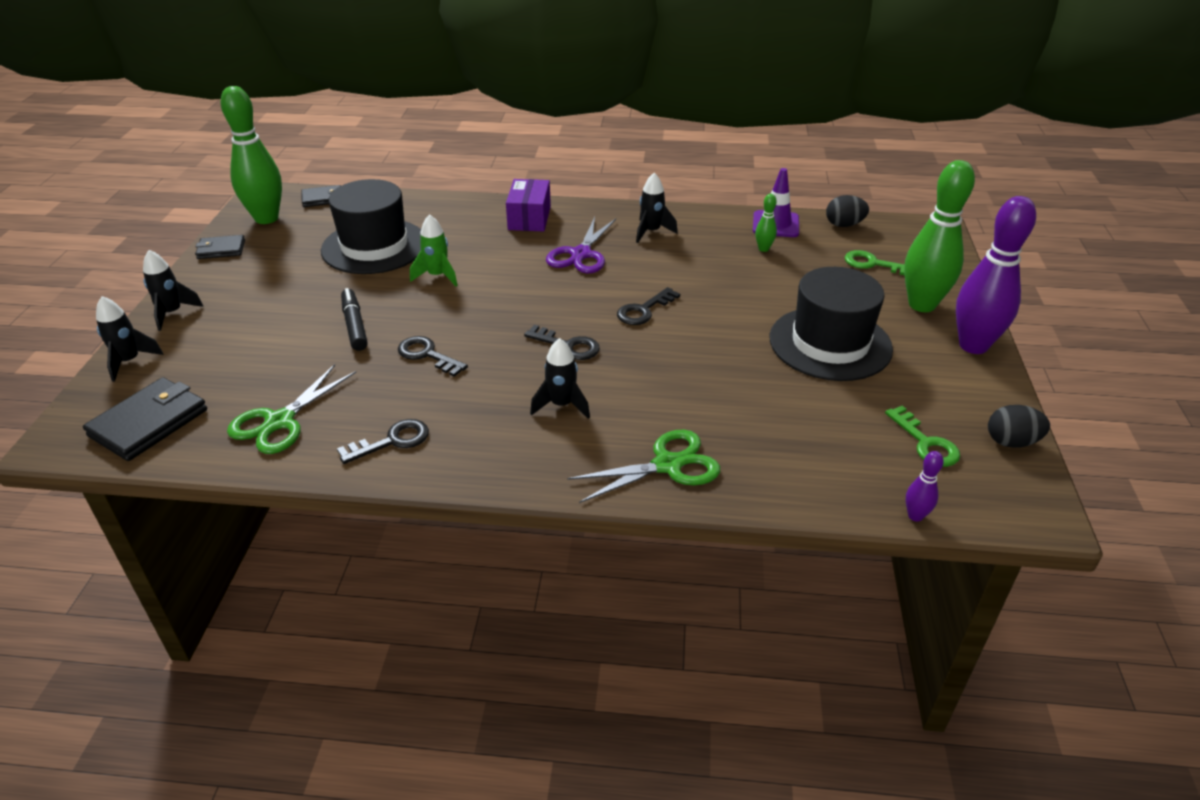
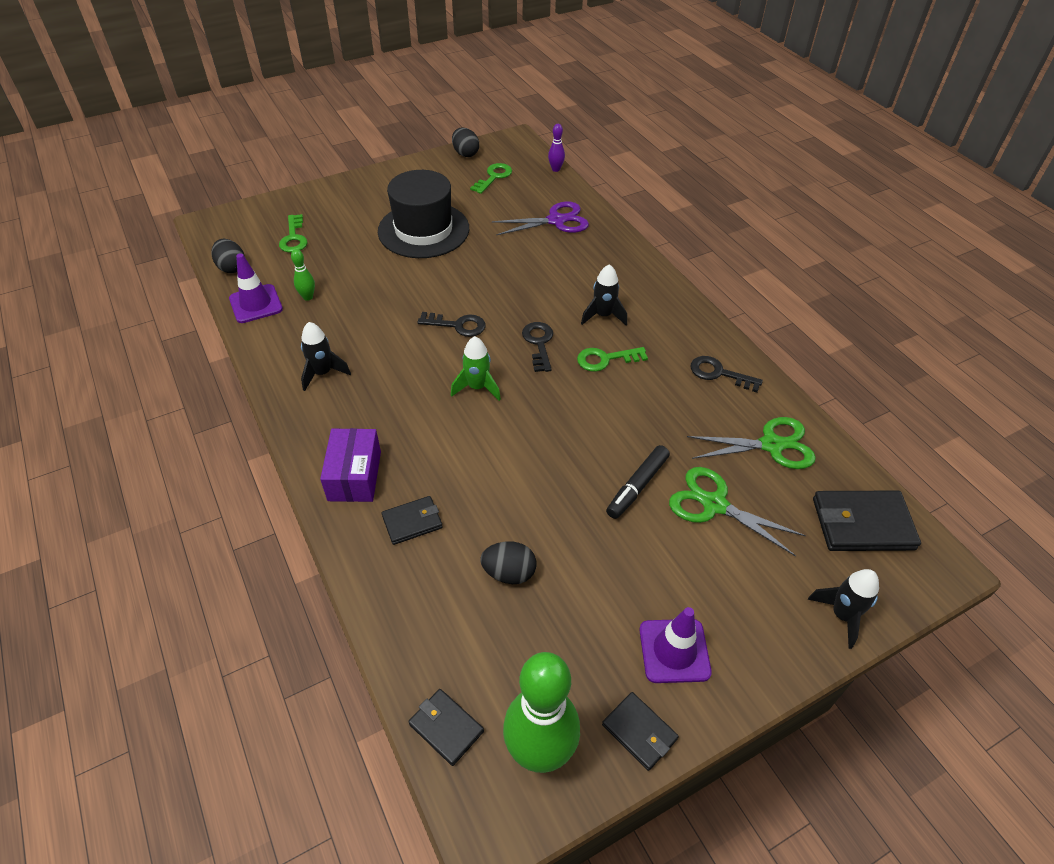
camera: 125 degrees left, 10 degrees up
black rocket [143,250,204,331] -> none
black hat [321,179,421,274] -> black egg [480,541,536,584]
black key [398,336,468,377] -> none
green rocket [410,214,458,286] -> green rocket moved to [451,336,501,401]
purple box [506,179,551,231] -> purple box turned 60 degrees counterclockwise [320,428,381,502]
purple scissors [546,217,616,273] -> purple scissors moved to [492,201,589,235]
green scissors [567,430,720,503] -> green scissors moved to [669,467,806,556]
green bowling pin [904,160,975,312] -> none
purple bowling pin [956,196,1036,354] -> none
none -> black wallet [382,496,443,545]
none -> green key [577,347,648,372]
none -> purple traffic cone [639,607,712,683]

